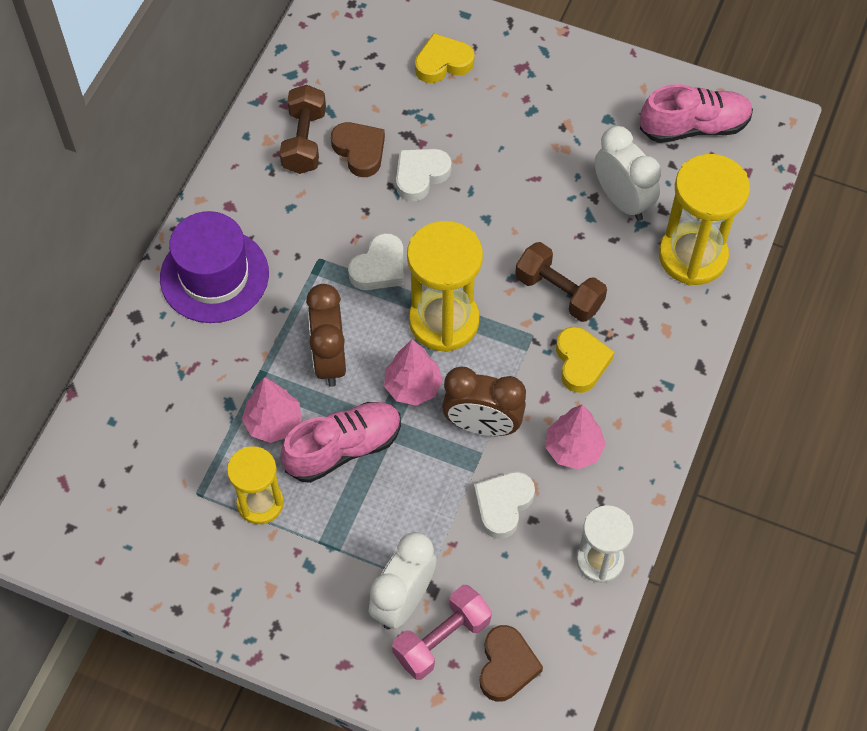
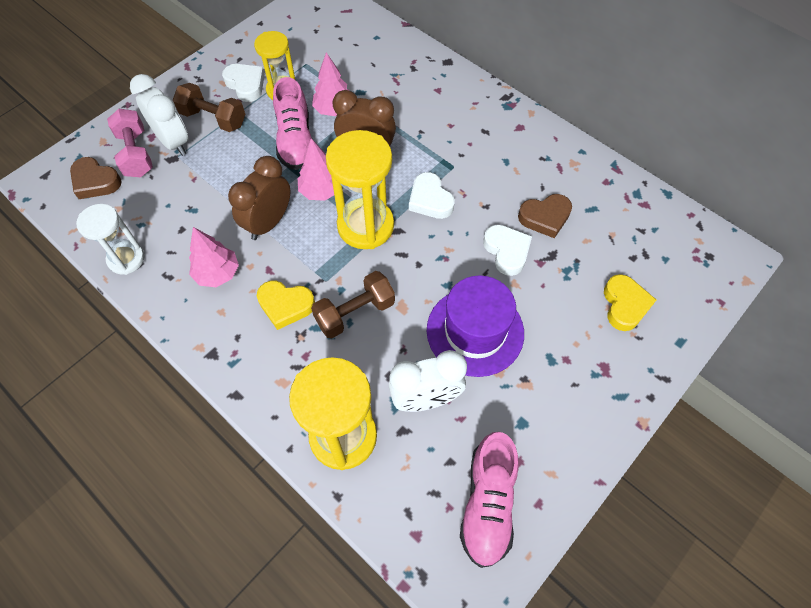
camera: 110 degrees right, 0 degrees up
purple hat [160,211,269,323] -> purple hat moved to [427,275,524,377]
brown dumbbell [280,85,326,174] -> brown dumbbell moved to [173,83,245,132]
white heart [474,472,535,539] -> white heart moved to [222,64,265,102]

